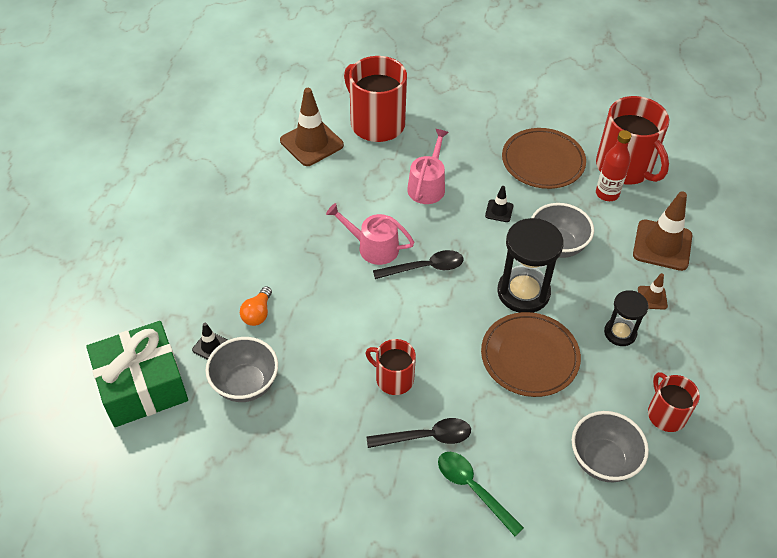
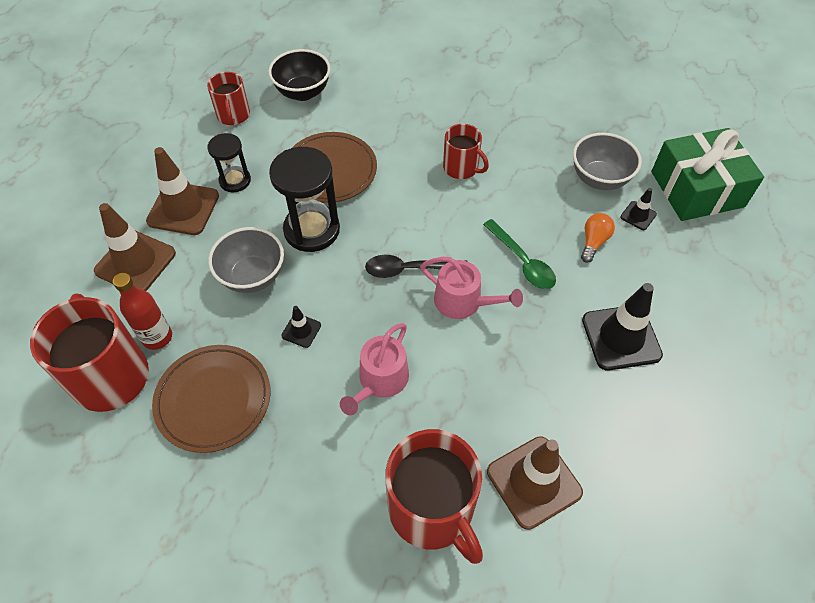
camera: 170 degrees left, 5 degrees up
black spoon [367,418,471,448] -> none
green spoon [438,452,524,536] -> green spoon moved to [483,219,556,289]
grey bowl [572,411,649,482] -> black bowl [268,49,331,101]
brown traffic cone [638,273,668,310] -> brown traffic cone [146,147,219,235], size x2.08
none -> black traffic cone [582,283,663,371]

